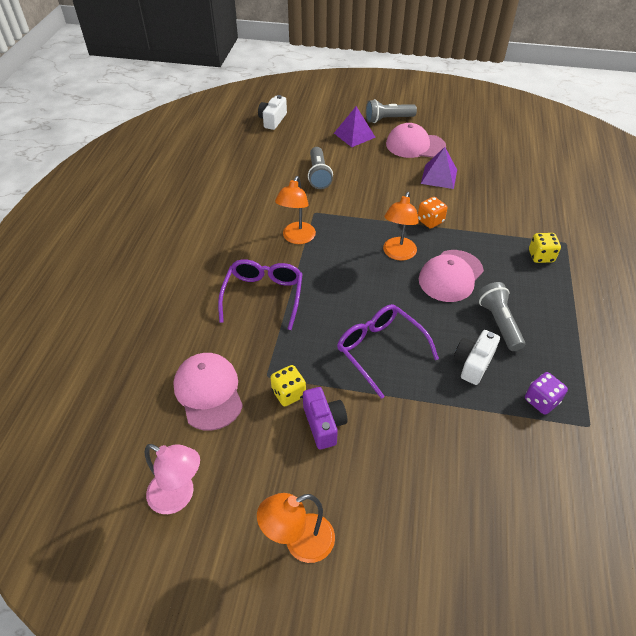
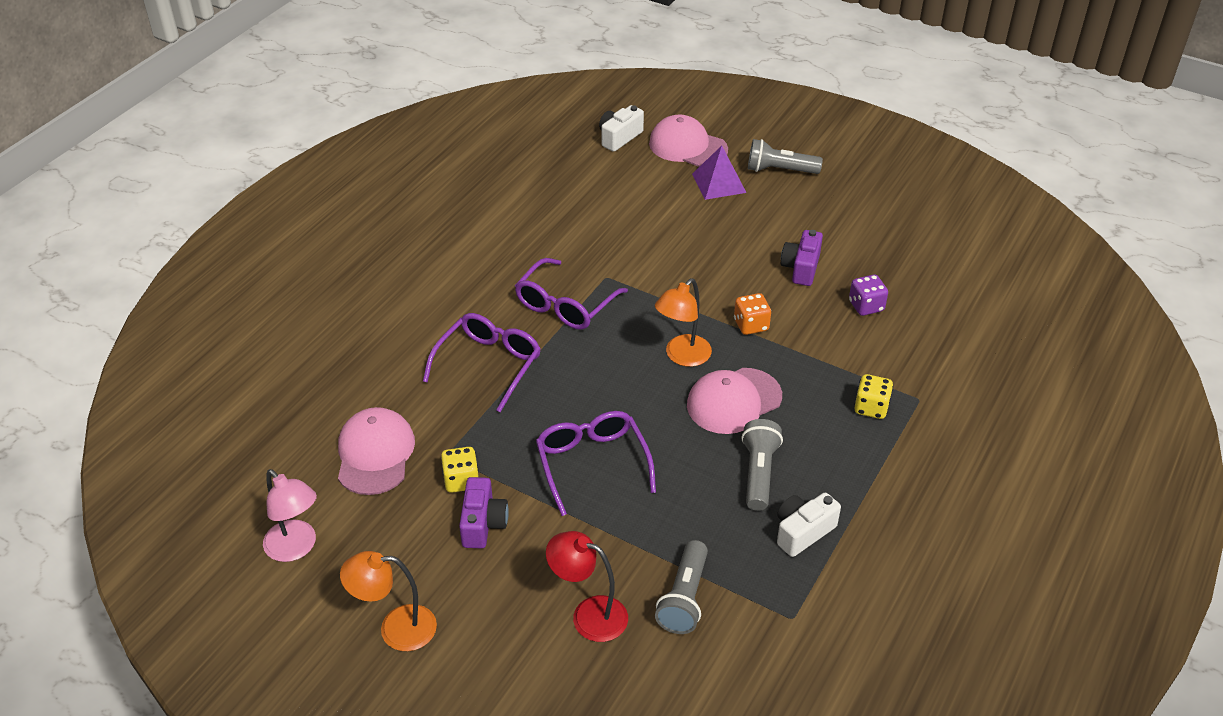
camera: 20 degrees right, 5 degrees down
orange lamp [275,176,316,244] -> purple glasses [515,258,628,330]
grey flashlight [308,147,333,189] -> grey flashlight moved to [655,540,708,634]
pink cap [386,123,446,158] -> pink cap moved to [649,114,728,167]
purple pyramid [421,147,457,189] -> purple camera [781,230,823,286]
white camera [454,330,500,385] -> white camera moved to [777,492,841,557]
purple dice [525,372,568,415] -> purple dice moved to [849,275,888,316]
none -> red lamp [546,531,628,642]

